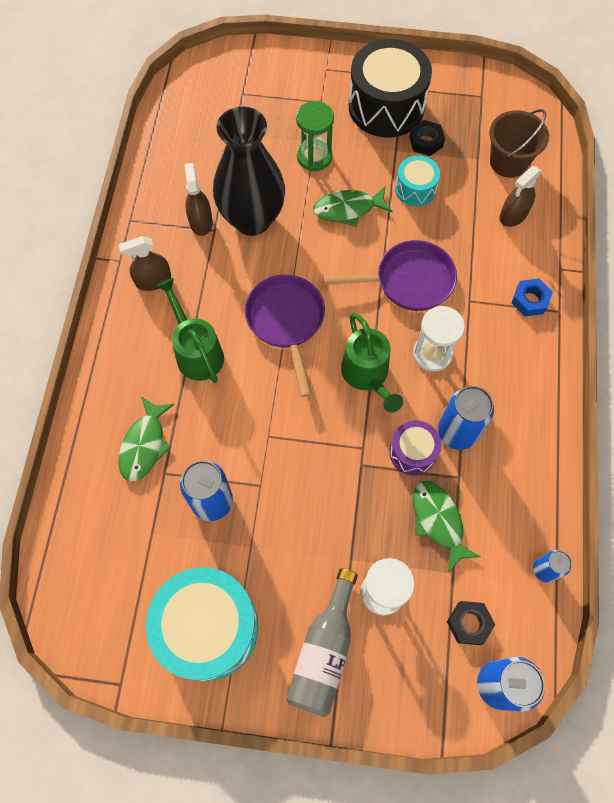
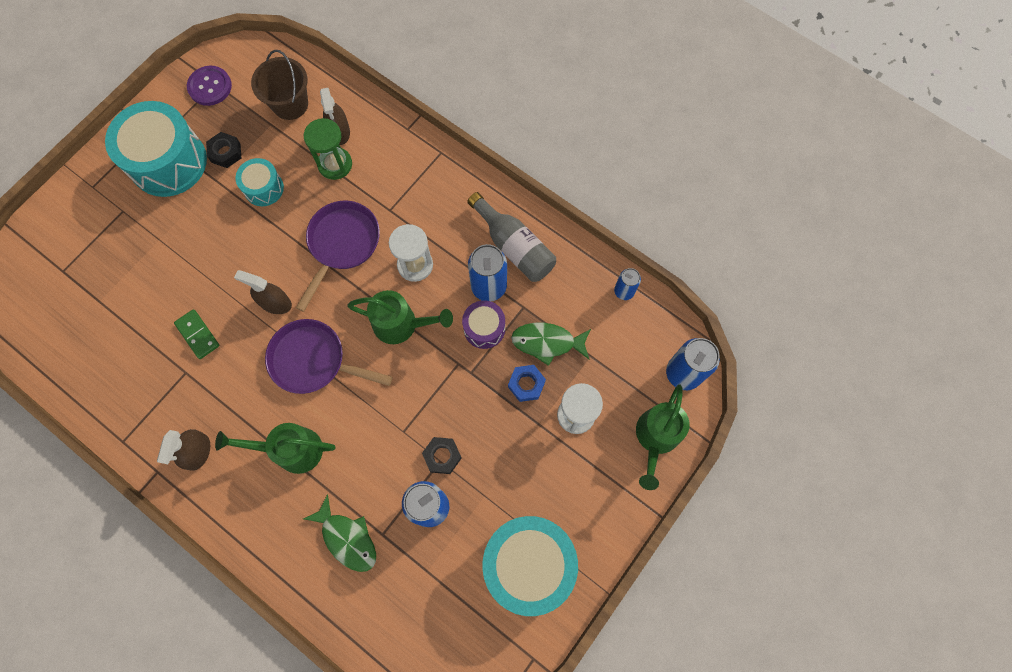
camera: 60 degrees left, 5 degrees up
brown spray bottle [185,163,213,236] -> brown spray bottle moved to [234,270,292,314]
black vase [213,107,285,236] -> green domino [174,309,220,359]
grey bottle [286,568,358,717] -> grey bottle moved to [467,192,556,282]
green hourglass [296,101,334,171] -> green hourglass moved to [304,118,352,180]
green fish [313,186,393,227] -> none
black drum [349,39,432,137] -> turquoise drum [105,101,207,197]
black nut [447,601,496,645] -> black nut moved to [422,437,462,474]
blue nut [512,279,553,316] -> blue nut moved to [508,365,546,402]
none -> purple button [187,66,232,106]
none -> green watering can [636,384,690,490]

